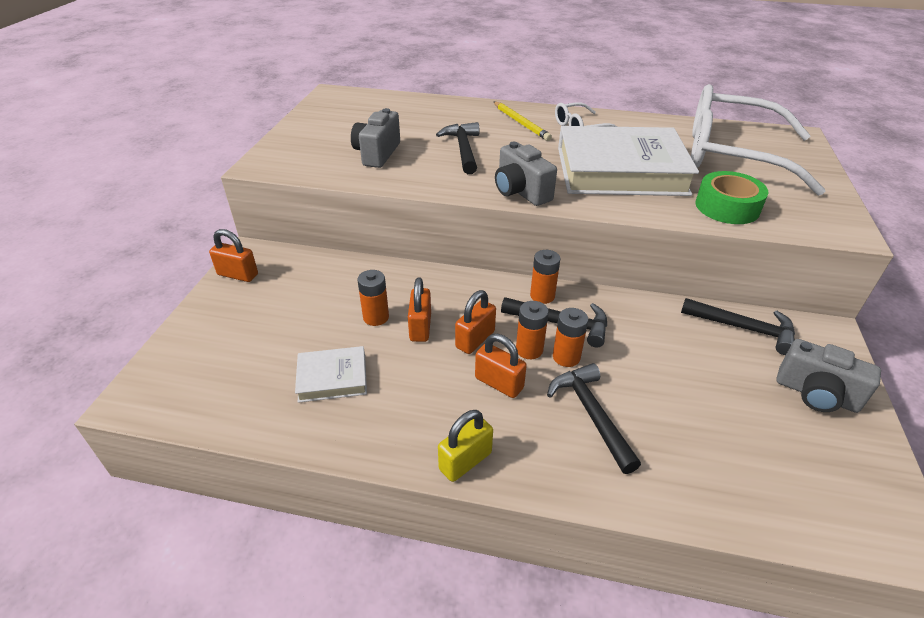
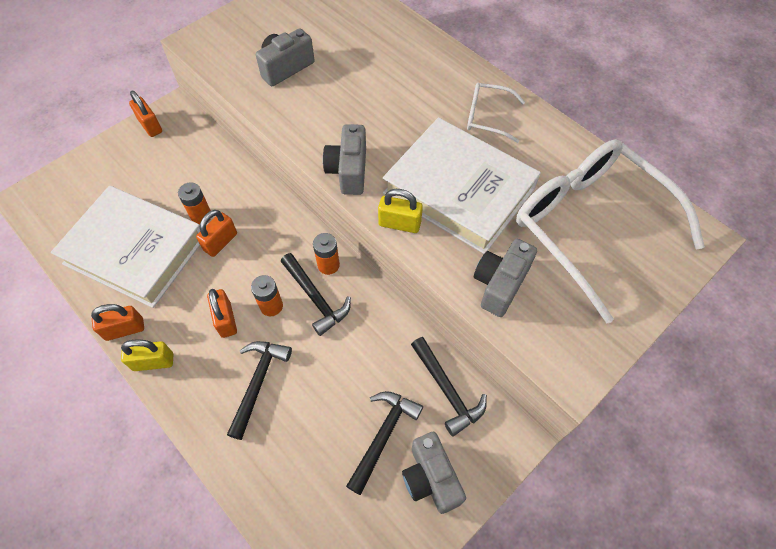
camera: 35 degrees right, 20 degrees up
white book [295,346,367,403] -> white book [51,186,200,308], size x2.20
black hammer [436,122,479,174] -> black hammer moved to [346,391,423,495]
orange padlock [455,290,496,354] -> orange padlock moved to [91,304,144,341]
yellow pencil [493,101,552,141] -> none
orange battery [553,308,588,367] -> none
green tape [695,171,769,224] -> grey camera [474,239,537,317]
none -> yellow padlock [378,189,423,233]

